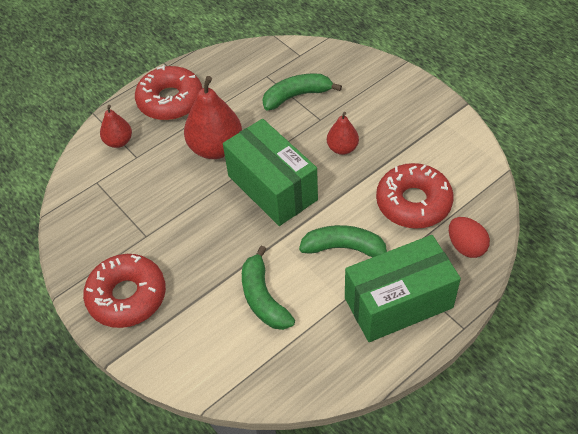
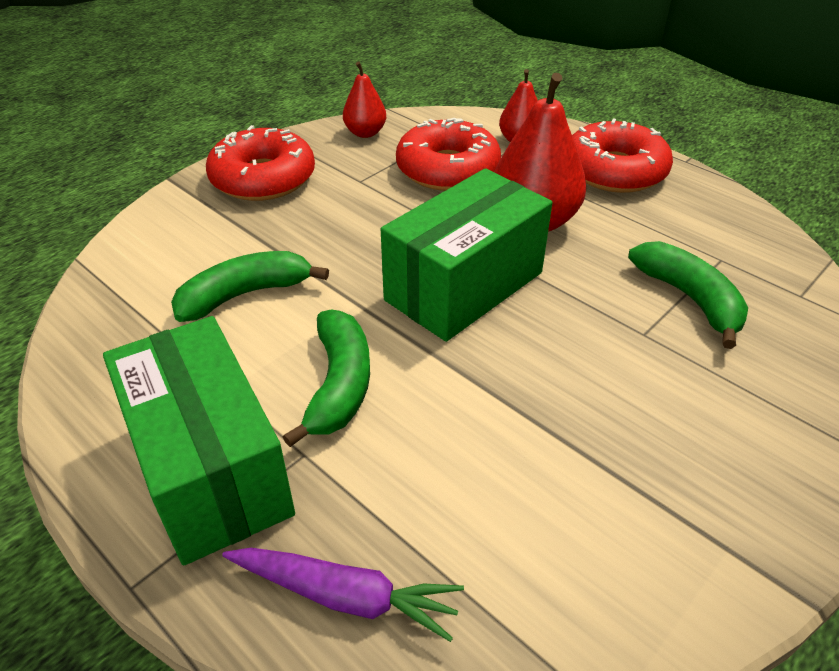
camera: 80 degrees right, 10 degrees down
red pear [327,112,359,155] -> red pear moved to [343,62,386,138]
red donut [376,163,454,229] -> red donut moved to [396,118,501,191]
red egg [449,217,490,258] -> purple carrot [222,548,464,642]

